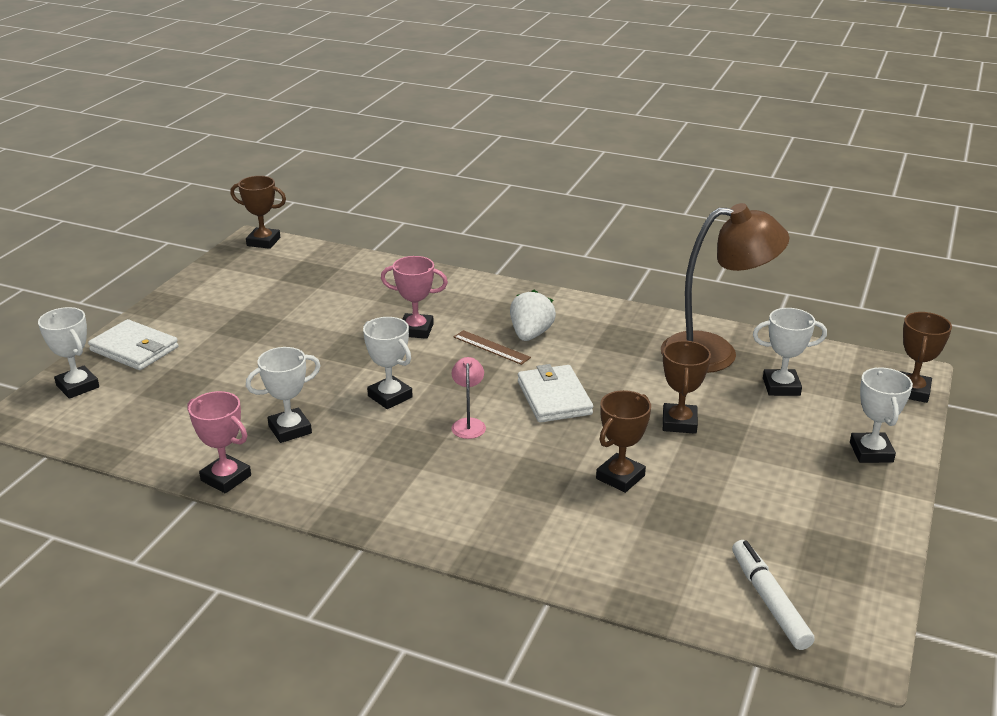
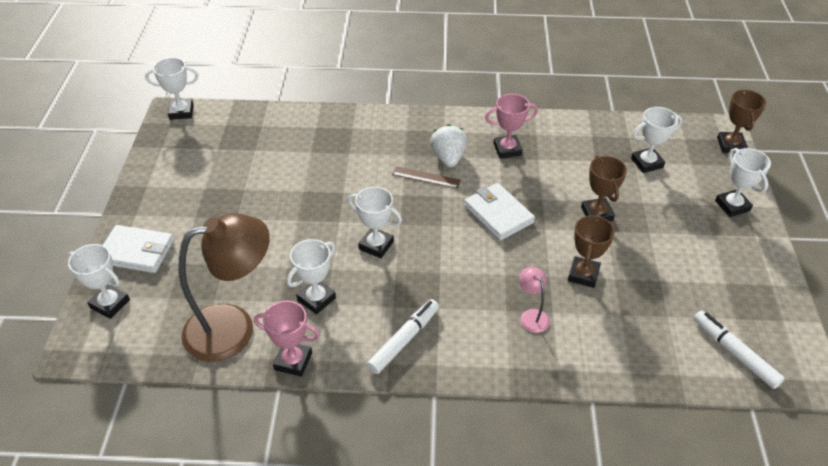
camera: 20 degrees left, 15 degrees up
brown trophy [230,176,286,249] -> white trophy [145,57,199,120]
pink trophy [381,256,448,339] -> pink trophy moved to [485,94,538,159]
pink lamp [451,357,486,439] -> pink lamp moved to [519,267,550,333]
brown lamp [661,203,789,373] -> brown lamp moved to [178,213,270,362]
none -> white marker [367,299,439,374]

